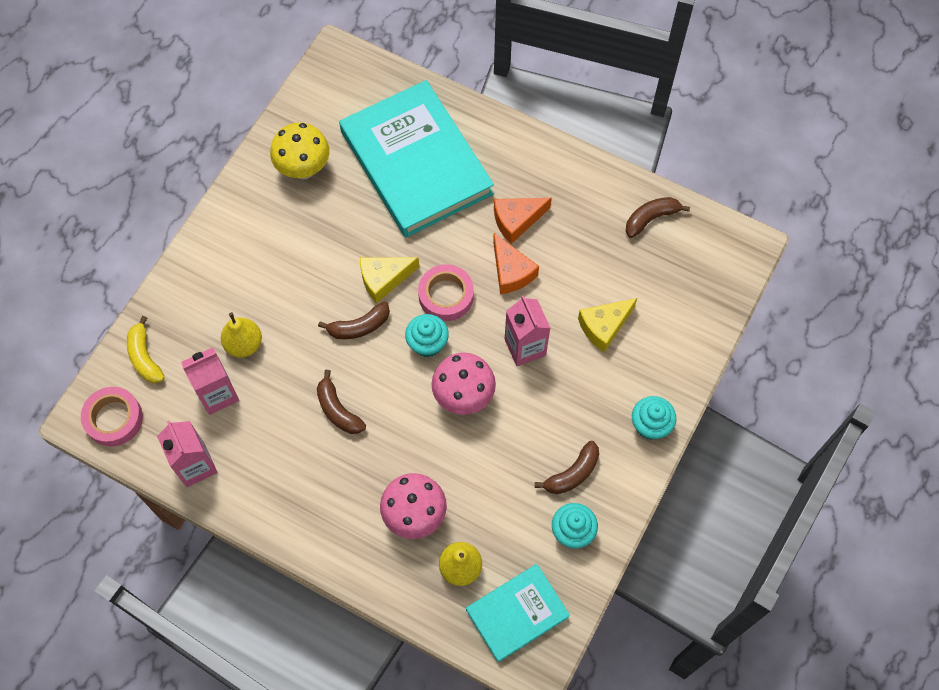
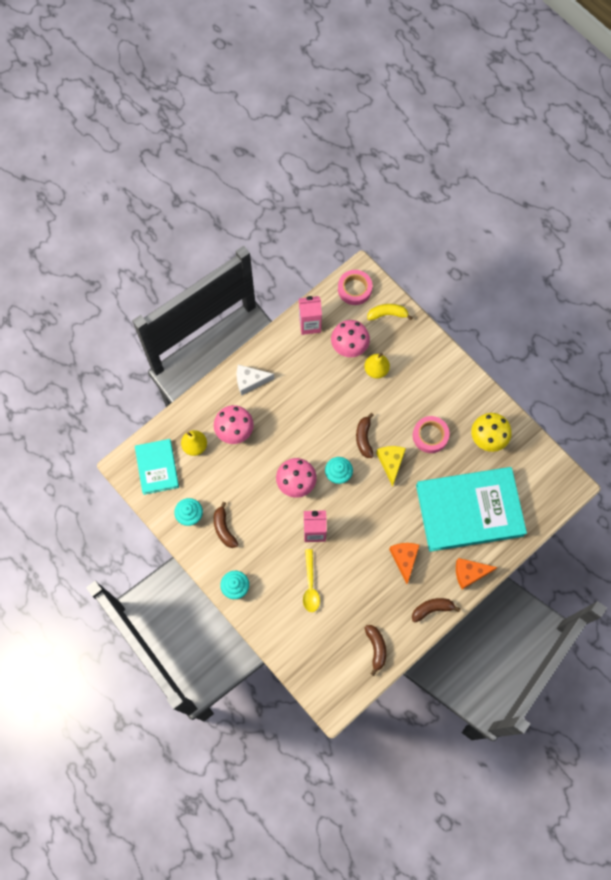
camera: 110 degrees right, 5 degrees up
pink carton [181,347,239,415] -> pink mushroom [331,320,370,357]
brown banana [317,370,366,434] -> brown banana moved to [412,598,460,623]
pink tape [418,264,474,321] -> pink tape moved to [413,416,450,453]
orange cheese [493,233,539,294] -> orange cheese moved to [456,558,497,589]
yellow cheese [578,298,637,352] -> yellow spoon [303,549,320,612]
none -> white cheese [237,365,275,396]

